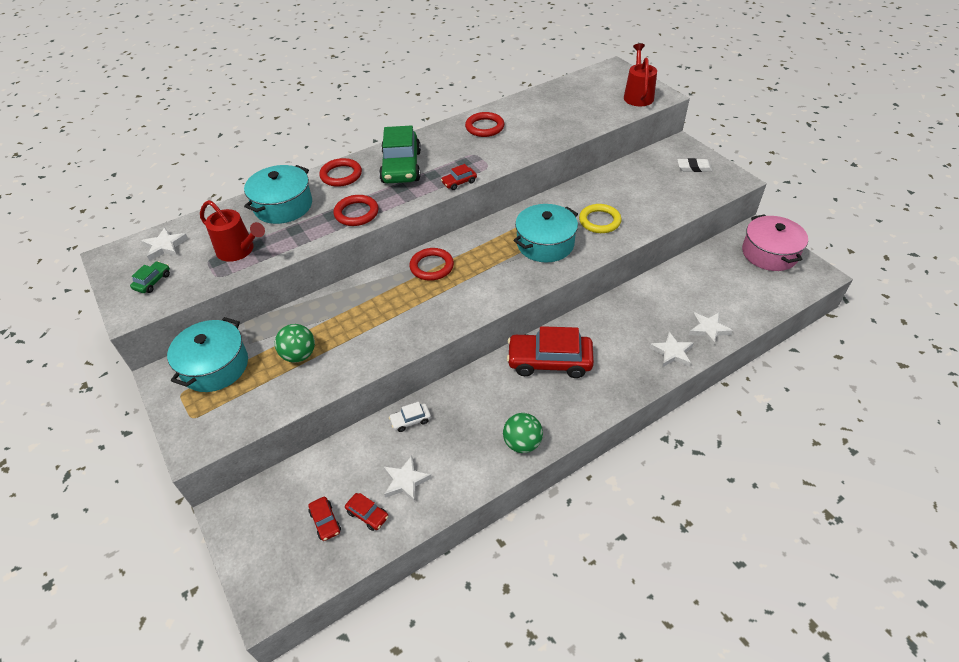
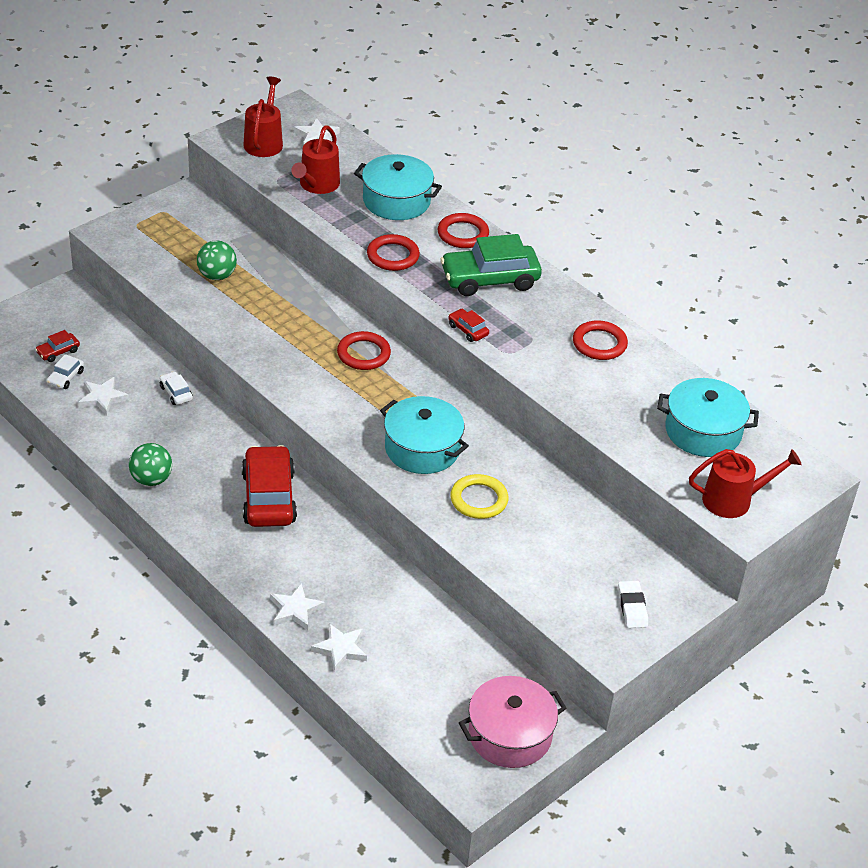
camera: 75 degrees right, 5 degrees down
green car [130,261,170,293] -> red watering can [243,77,283,157]
turquoise pot [167,317,248,392] -> turquoise pot moved to [657,378,759,457]
red car [345,493,388,531] -> white car [47,354,84,389]

